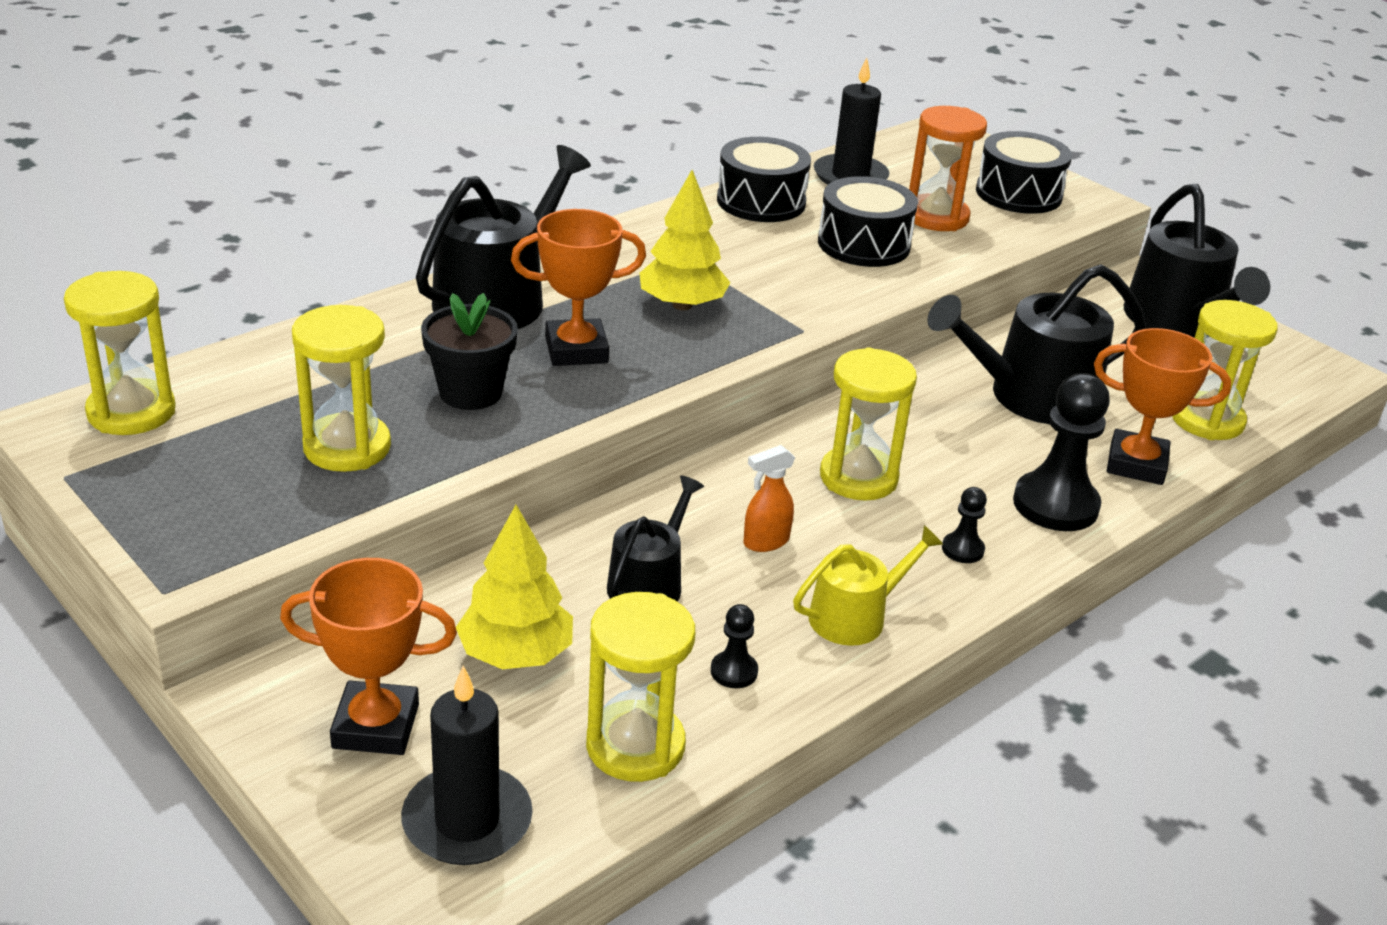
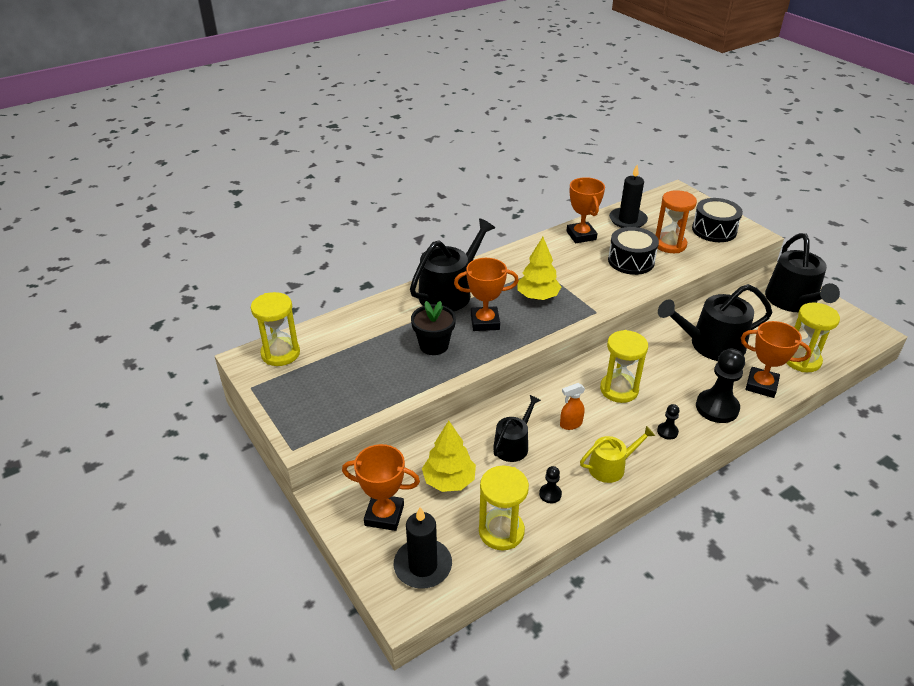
camera: 10 degrees right, 5 degrees up
yellow hourglass [292,305,391,472] -> none
black drum [717,137,811,222] -> orange trophy [567,177,605,243]

